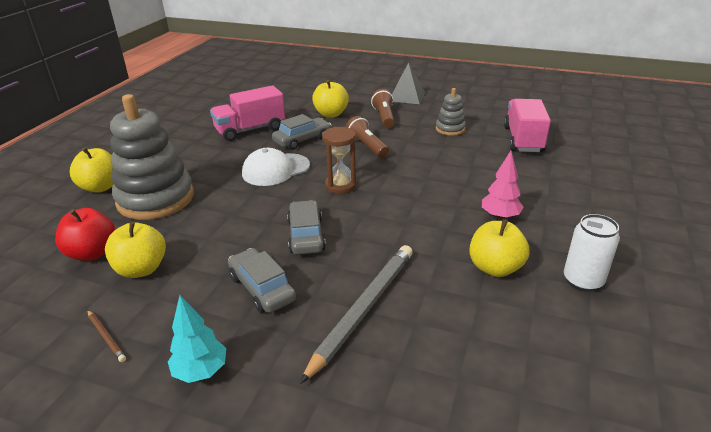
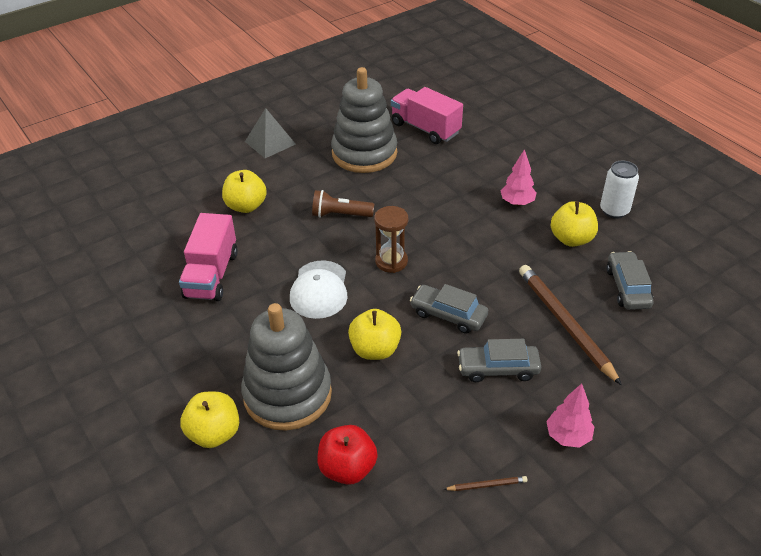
camera: 55 degrees left, 10 degrees up
yellow apple [105,222,166,278] -> yellow apple moved to [348,309,401,360]
turquoise tree [168,295,226,383] -> pink tree [546,383,594,448]
grey car [272,114,331,150] -> grey car moved to [607,251,653,310]
grey pencil [300,245,413,384] -> brown pencil [519,265,622,386]
brown flashlight [371,89,395,128] -> none
grey stacking toy [436,88,466,136] -> grey stacking toy [331,67,397,173], size x2.10

